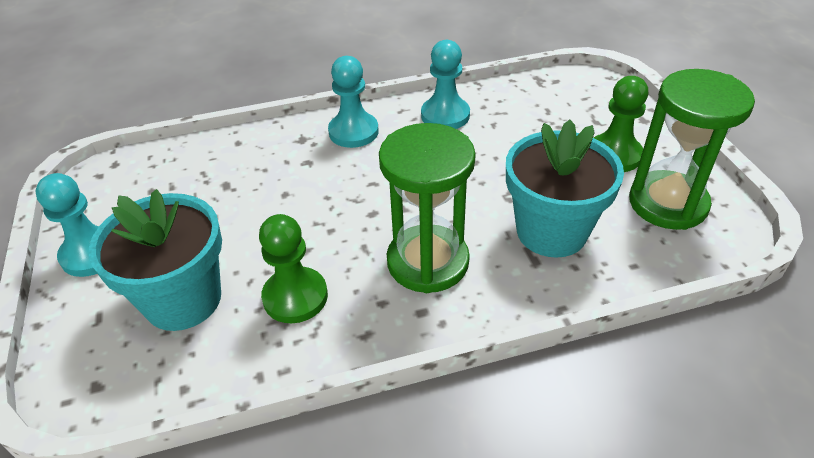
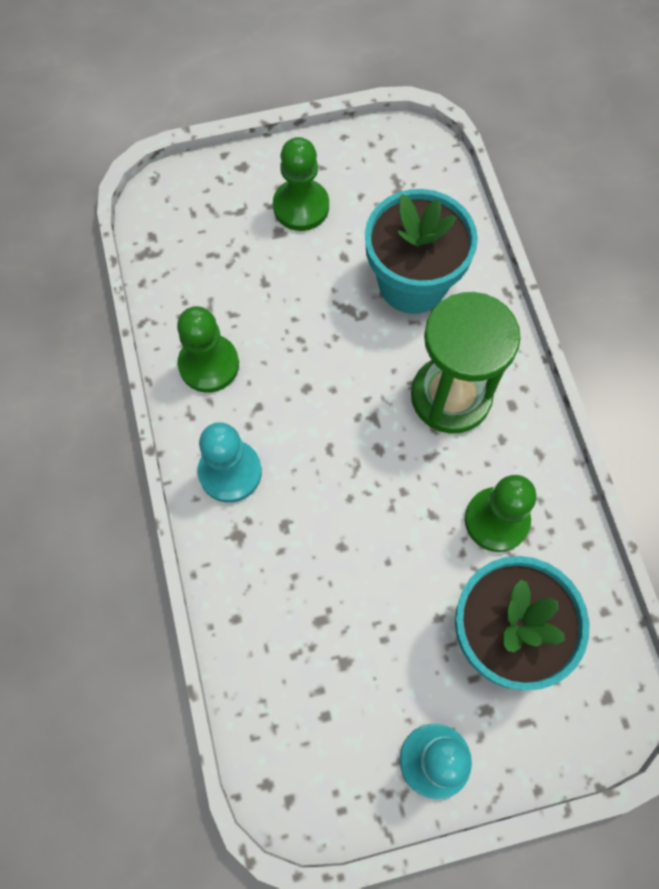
camera: 90 degrees left, 25 degrees up
turquoise pawn [421,40,470,129] -> green pawn [177,306,239,393]
green hourglass [629,69,755,230] -> none

